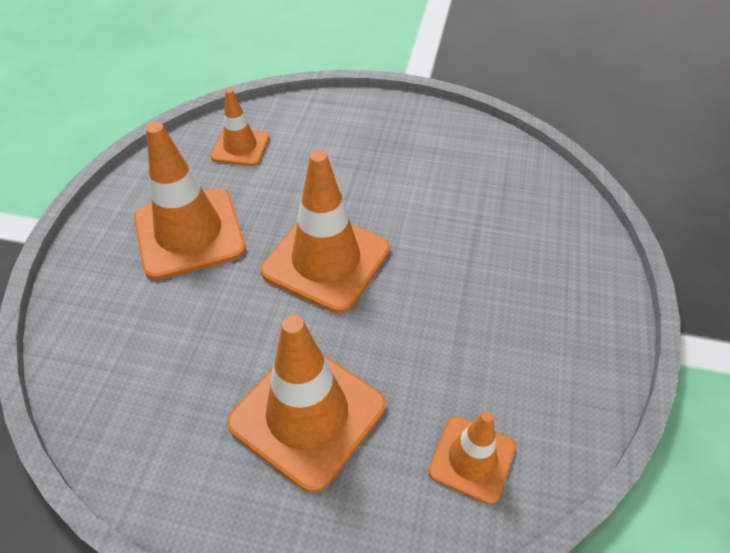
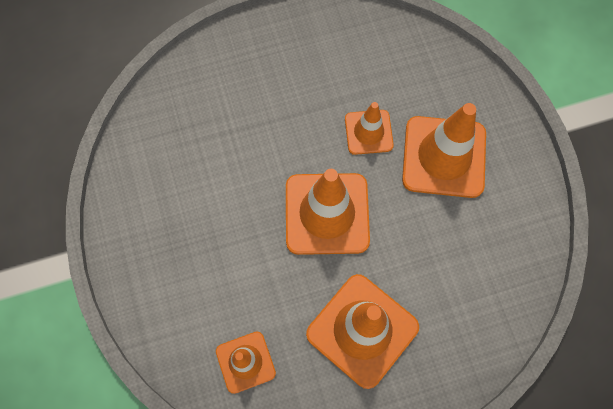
camera: 120 degrees left, 20 degrees up
orange traffic cone [428,411,516,504] -> orange traffic cone moved to [345,102,394,155]

